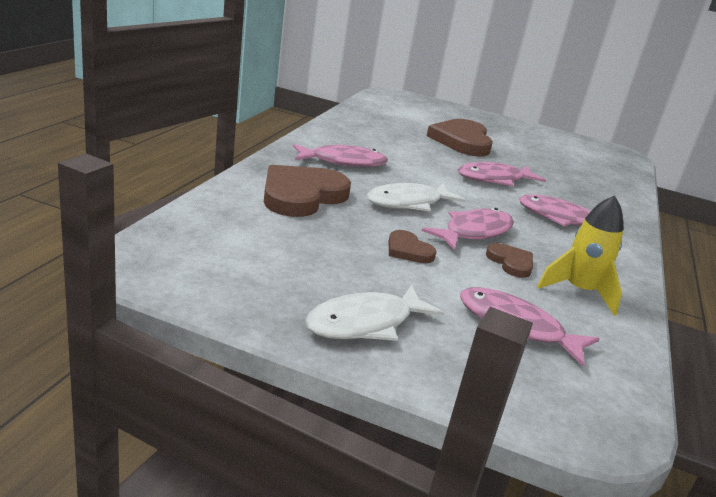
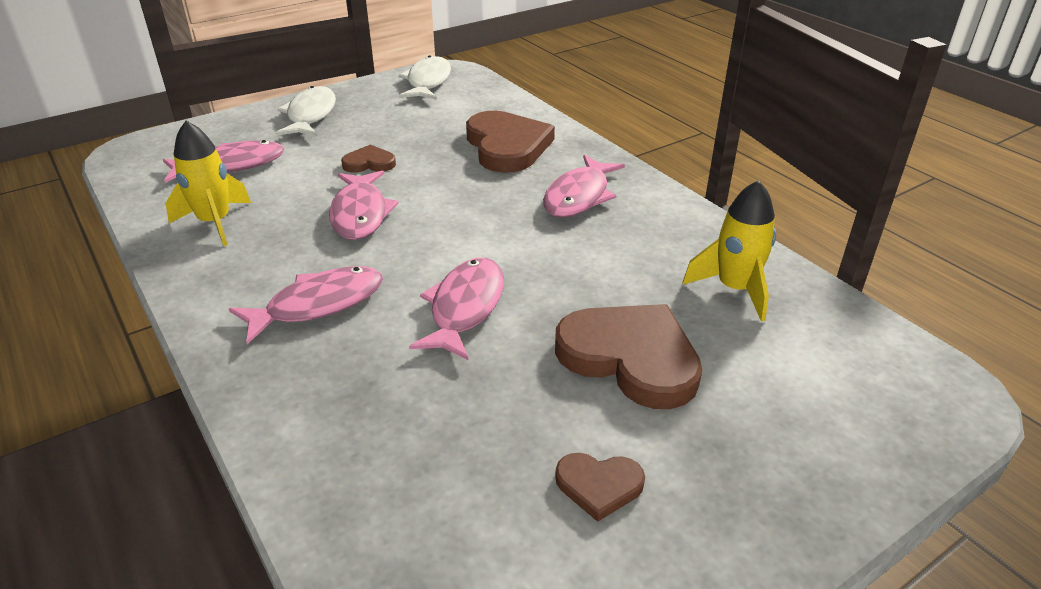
camera: 130 degrees right, 10 degrees up
white fish [366,183,466,212] -> white fish moved to [398,55,451,100]
brown heart [486,243,533,278] -> brown heart moved to [555,453,645,522]
none -> yellow rocket [682,180,776,322]

